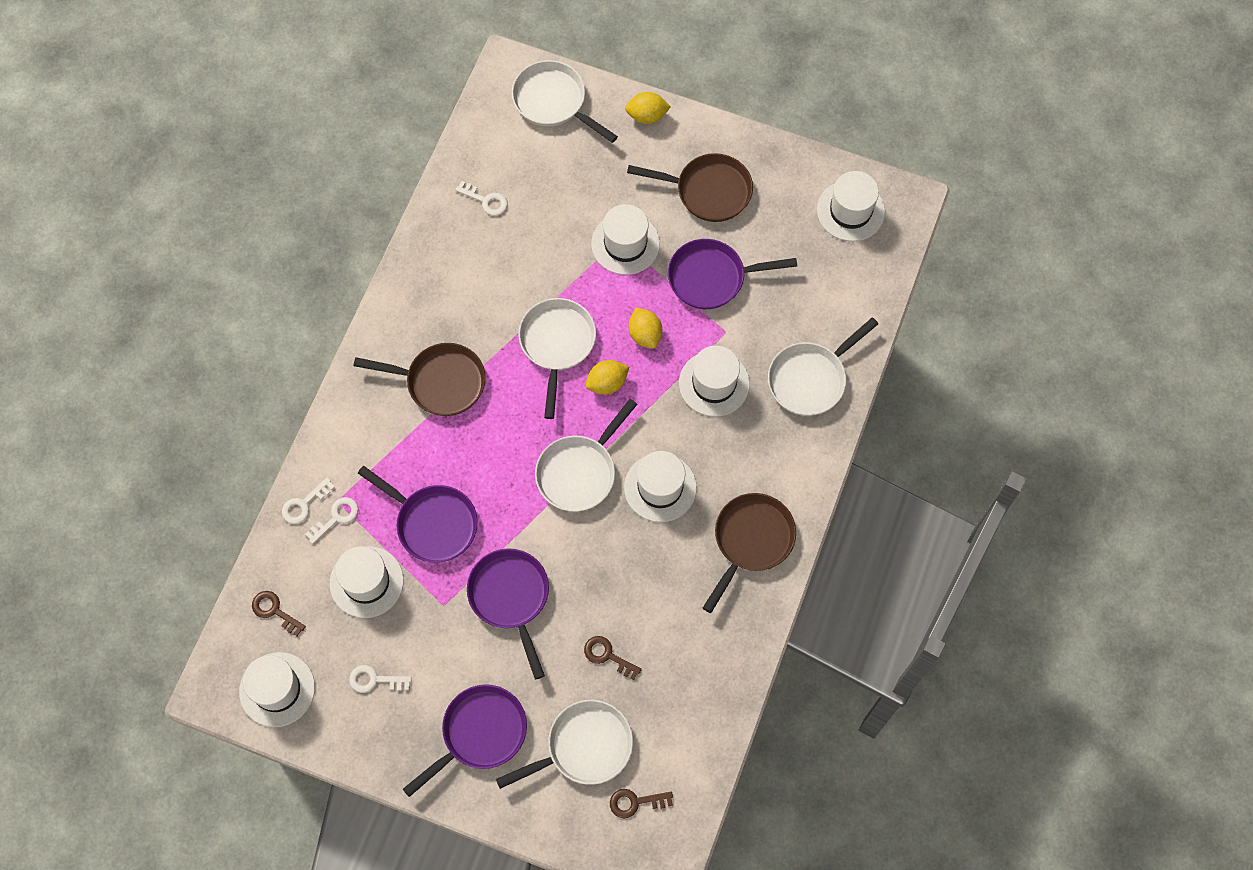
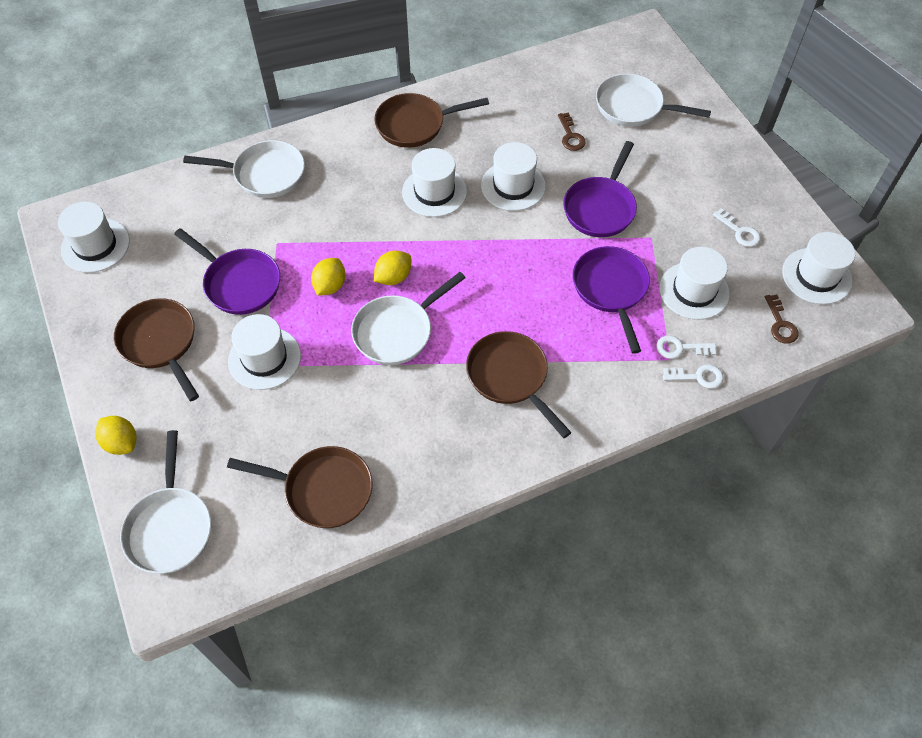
camera: 135 degrees left, 10 degrees down
purple pan [403,684,527,797] -> none
white key [455,181,508,216] -> brown pan [227,446,372,528]
white pan [535,399,637,512] -> none
yellow lemon [586,360,629,395] -> yellow lemon turned 60 degrees counterclockwise [374,251,411,285]
brown key [610,789,673,818] -> none
white hat [679,346,750,417] -> white hat moved to [481,142,546,211]

